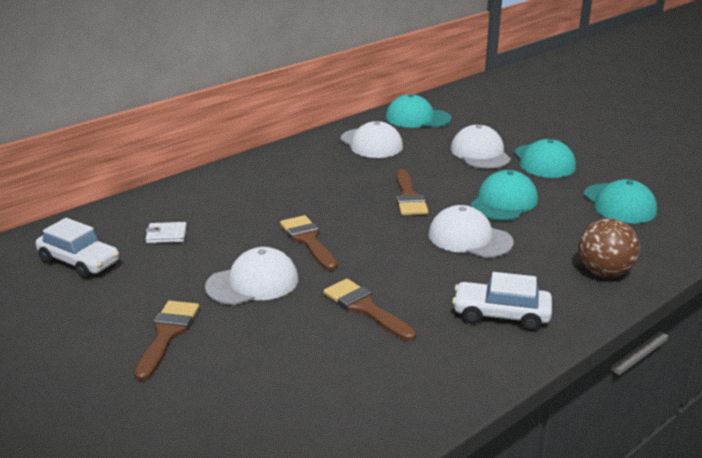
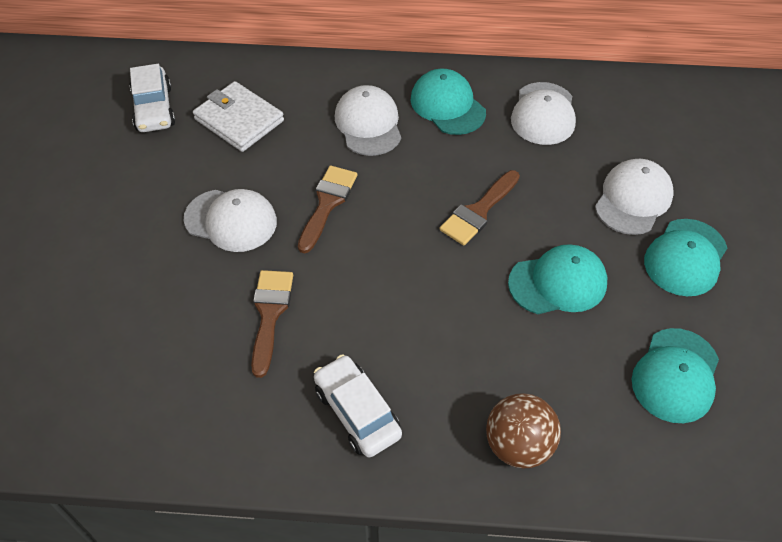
camera: 45 degrees right, 25 degrees up
brown brush [134,301,199,381] -> none
white wallet [146,222,187,243] -> white wallet [193,81,284,152], size x1.91
turquoise cap [386,94,452,128] -> turquoise cap moved to [411,69,486,135]
white cap [428,205,514,258] -> white cap moved to [335,85,401,156]

